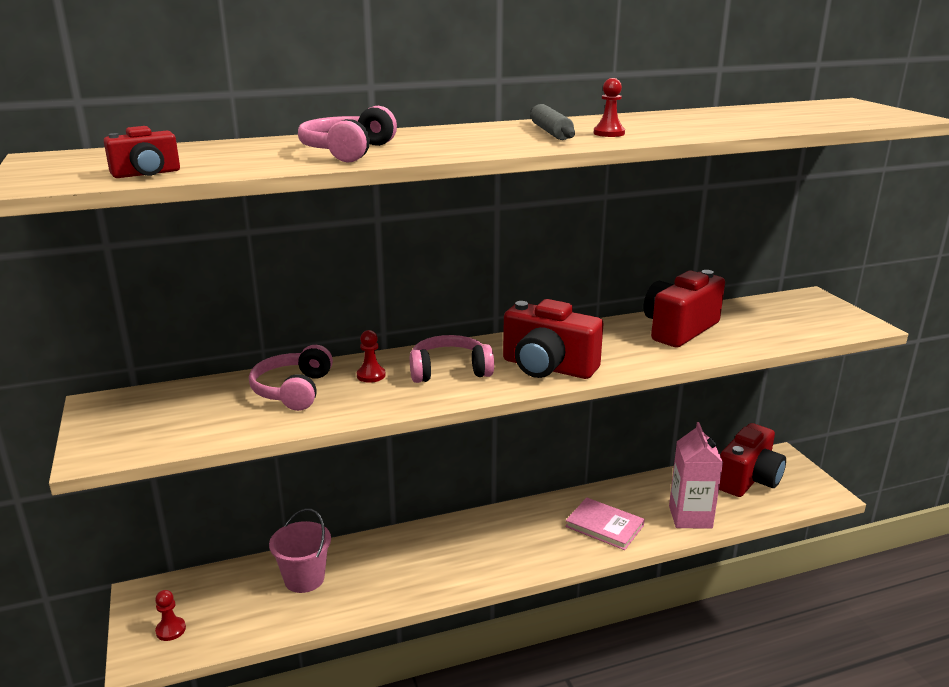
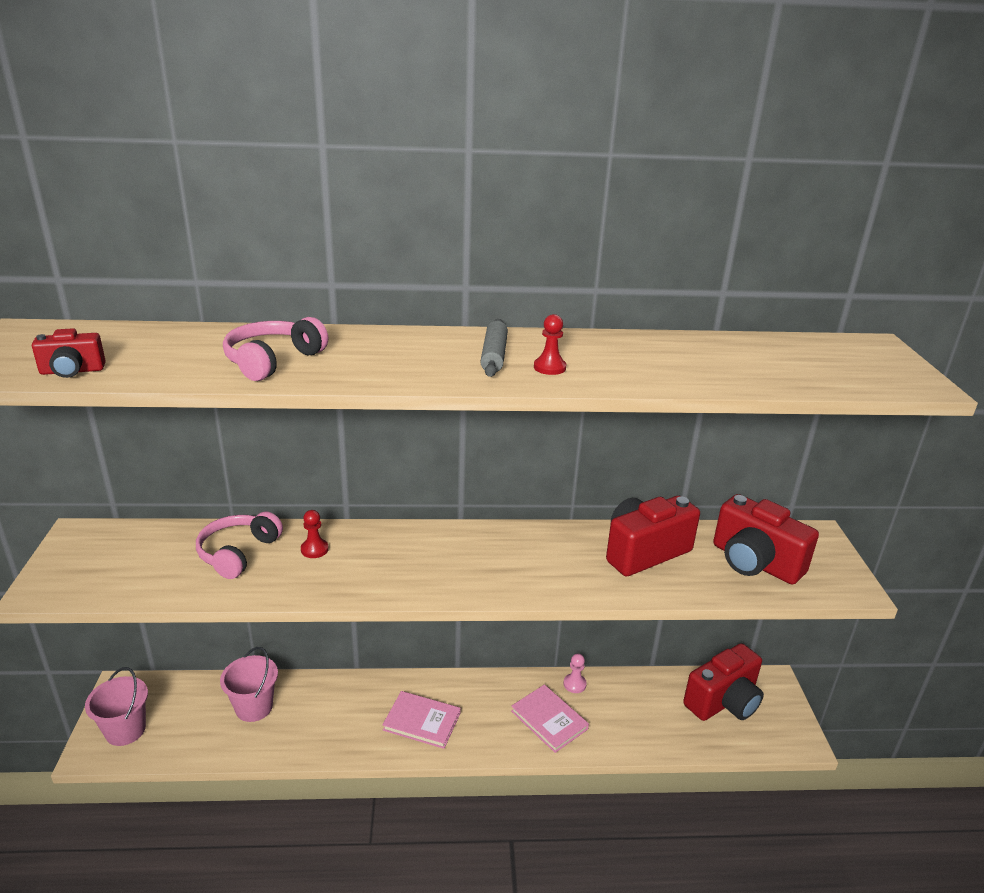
camera: 15 degrees right, 5 degrees up
red pawn [155,590,186,641] -> pink bucket [85,667,148,746]
pink headphones [410,335,494,383] -> none
red camera [503,299,604,379] -> red camera moved to [713,494,819,585]
pink carton [669,422,723,529] -> none
none -> pink book [382,691,461,749]
none -> pink pawn [563,654,587,693]

